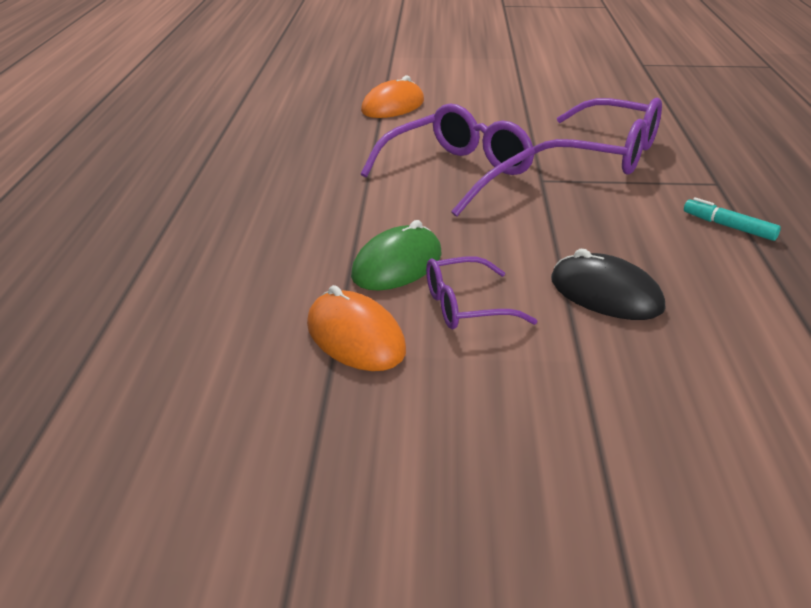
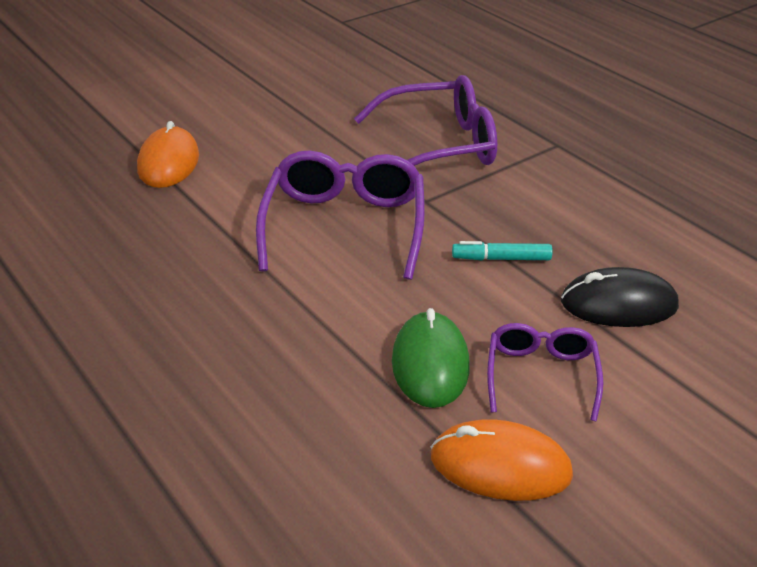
camera: 40 degrees left, 5 degrees up
purple glasses [426,256,537,329] -> purple glasses turned 150 degrees clockwise [487,323,603,422]
turquoise marker [684,197,781,241] -> turquoise marker moved to [452,241,552,260]

